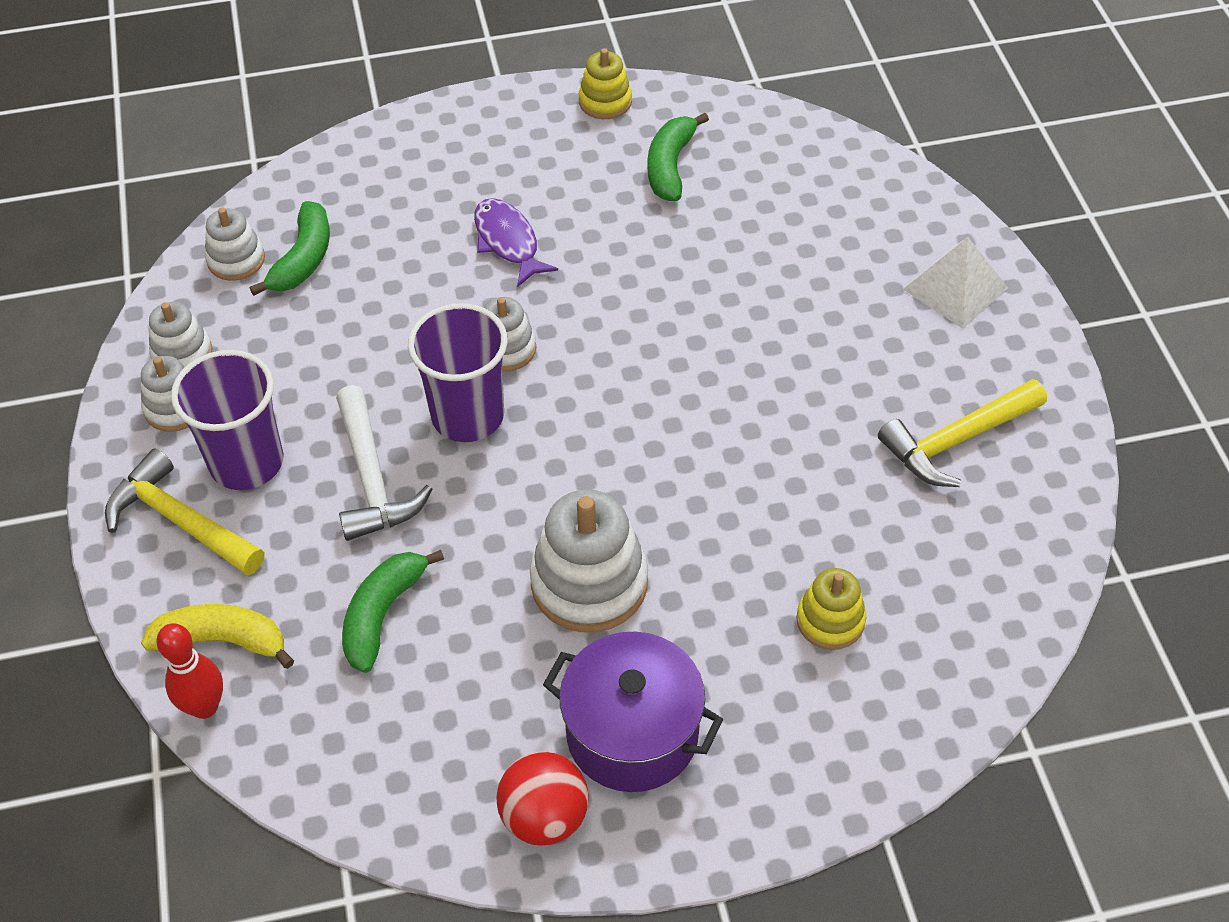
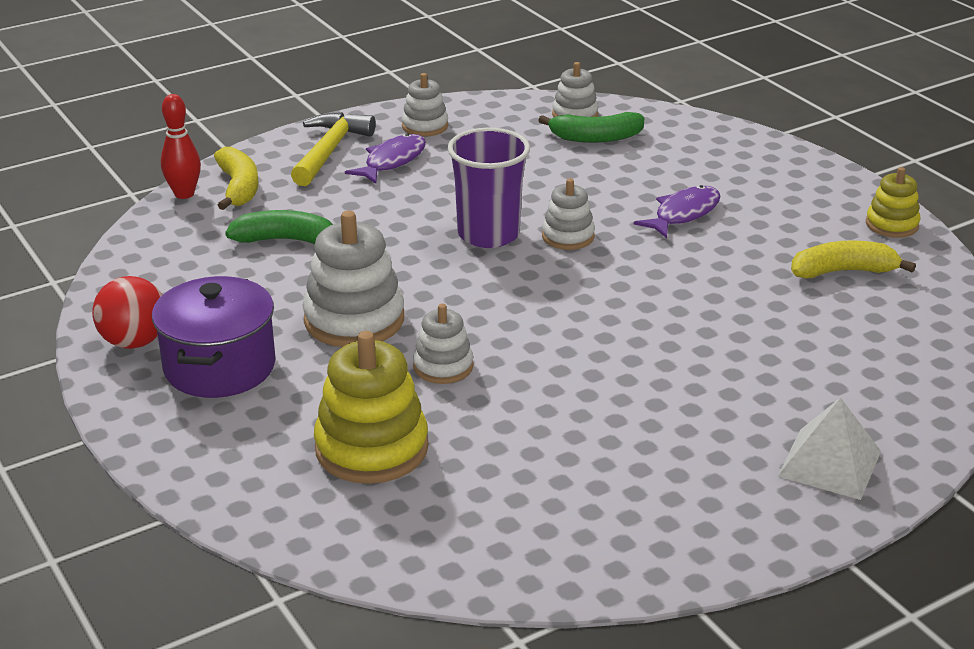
camera: 70 degrees right, 20 degrees down
white stacking toy [149,302,213,367] -> white stacking toy moved to [413,304,473,384]
purple cup [171,350,284,490] -> purple fish [345,133,426,184]
white hammer [336,385,432,541] -> none
green banana [648,113,709,201] -> yellow banana [791,240,916,278]
yellow stacking toy [796,568,866,650] -> yellow stacking toy [314,331,429,484], size x1.75
yellow hammer [878,379,1047,487] -> none

